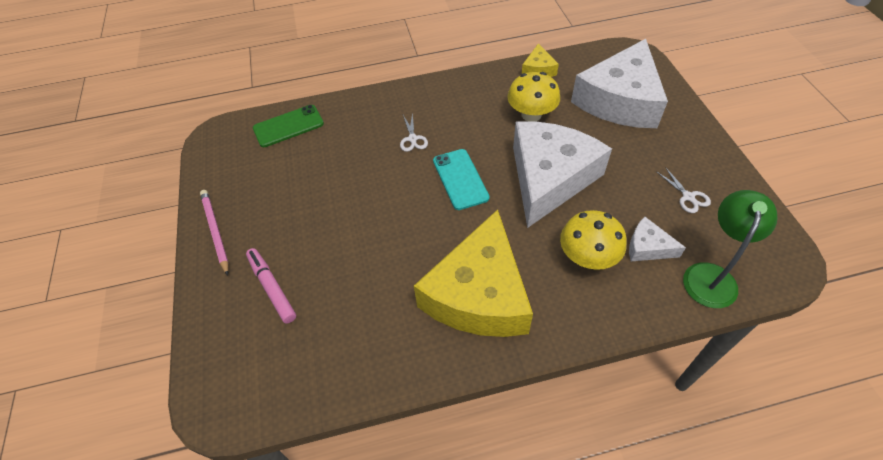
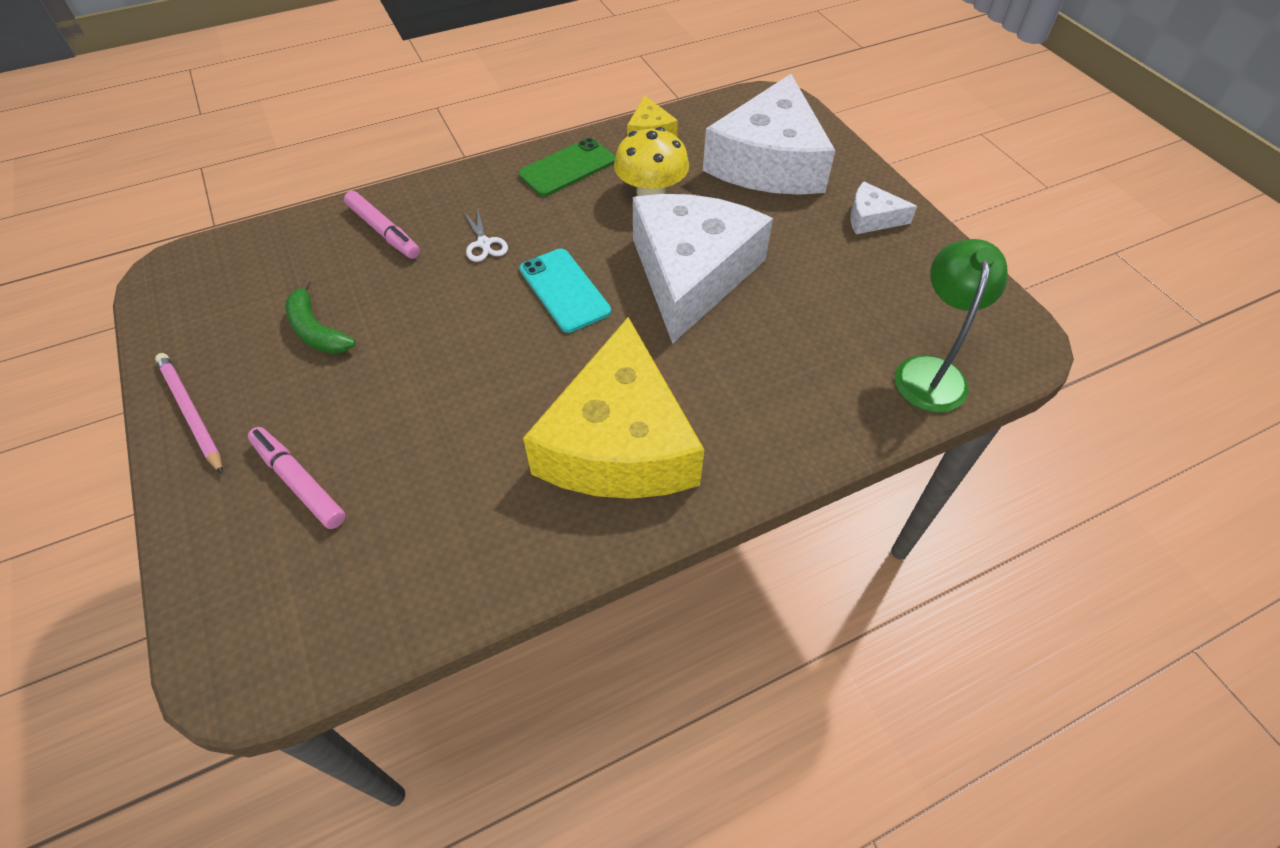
camera: 15 degrees left, 0 degrees up
green phone [253,105,324,147] -> green phone moved to [518,138,616,197]
yellow mushroom [560,210,627,270] -> none
white cheese [629,217,686,261] -> white cheese moved to [850,181,917,234]
white scissors [656,167,711,213] -> none
none -> green banana [285,279,356,354]
none -> pink marker [344,191,420,259]

